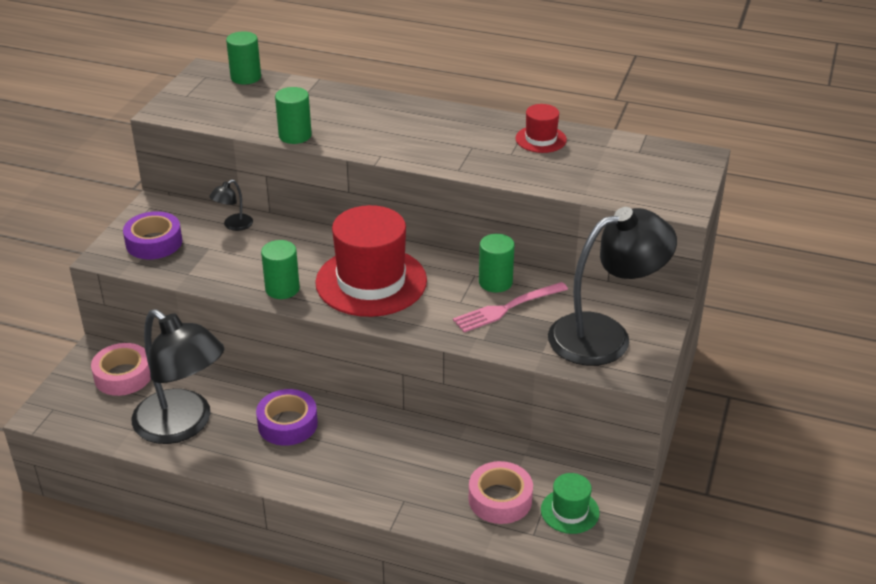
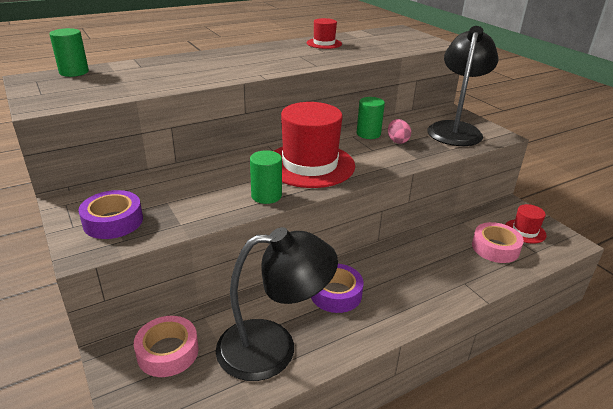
camera: 50 degrees left, 5 degrees down
black lamp [209,180,253,231] -> none
green cylinder [275,87,312,144] -> none
pink fork [453,282,568,332] -> pink egg [388,119,411,144]
green hat [541,473,600,534] -> red hat [505,204,547,244]

